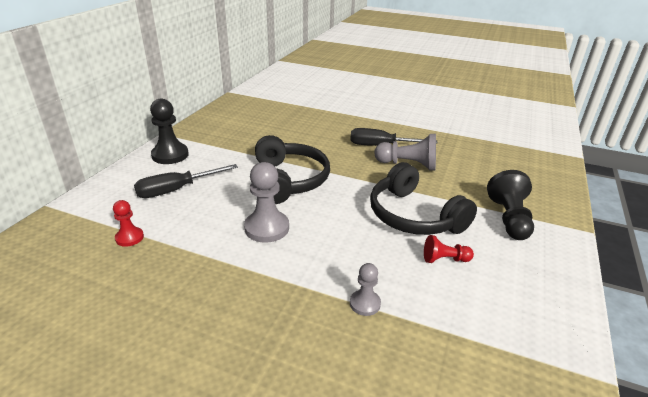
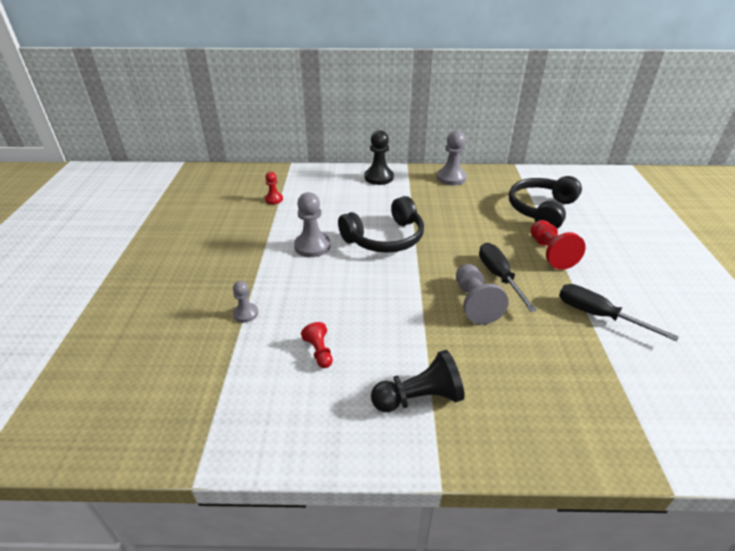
camera: 70 degrees right, 5 degrees up
black screwdriver [134,164,238,198] -> black screwdriver moved to [559,284,679,341]
black headphones [370,162,477,235] -> black headphones moved to [509,176,582,229]
none -> grey pawn [437,131,467,185]
none -> red pawn [530,220,586,270]

